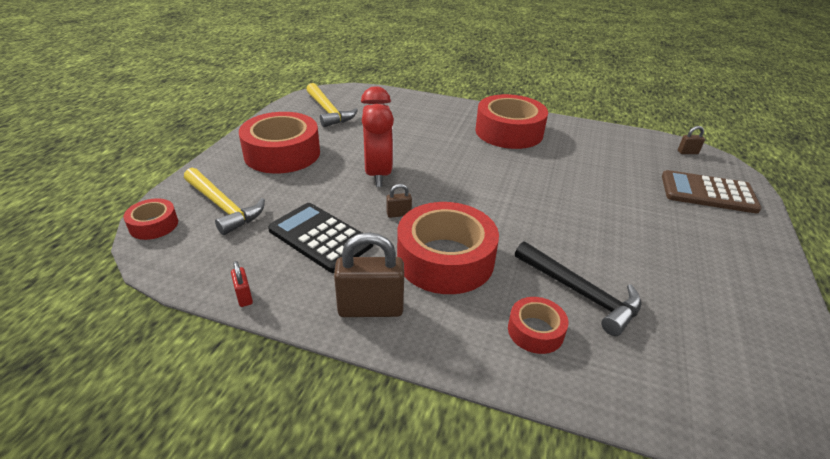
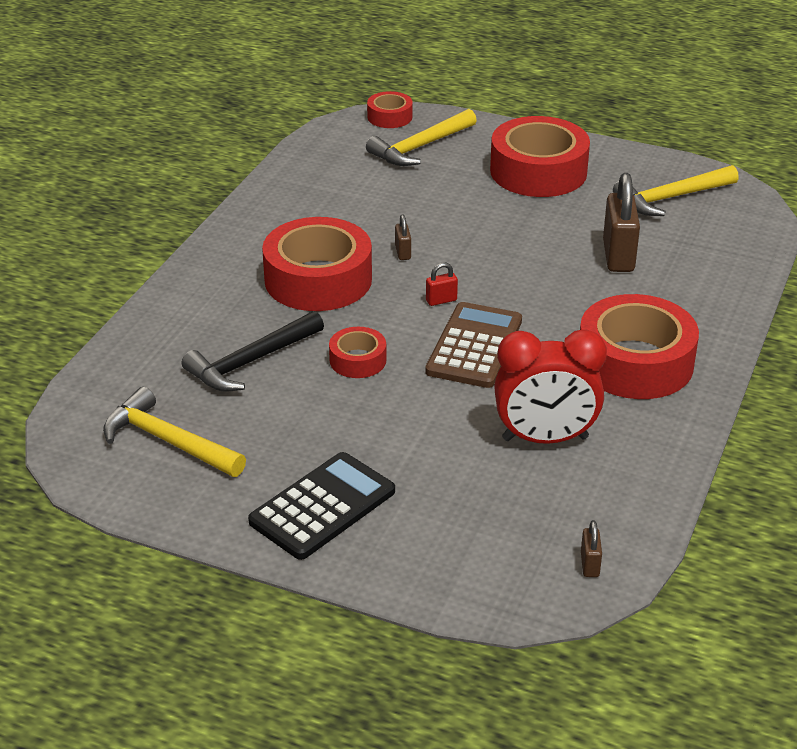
camera: 95 degrees right, 0 degrees up
red padlock [231,261,253,307] -> red padlock moved to [426,263,458,306]
black calculator [268,203,373,273] -> black calculator moved to [248,452,395,560]
brown padlock [334,232,404,317] -> brown padlock moved to [603,173,640,272]
red clock [361,86,394,187] -> red clock moved to [494,329,607,444]
red tape [508,297,569,354] -> red tape moved to [329,327,386,378]
brown calculator [662,170,762,213] -> brown calculator moved to [425,302,522,388]
none -> yellow hammer [103,387,246,477]

